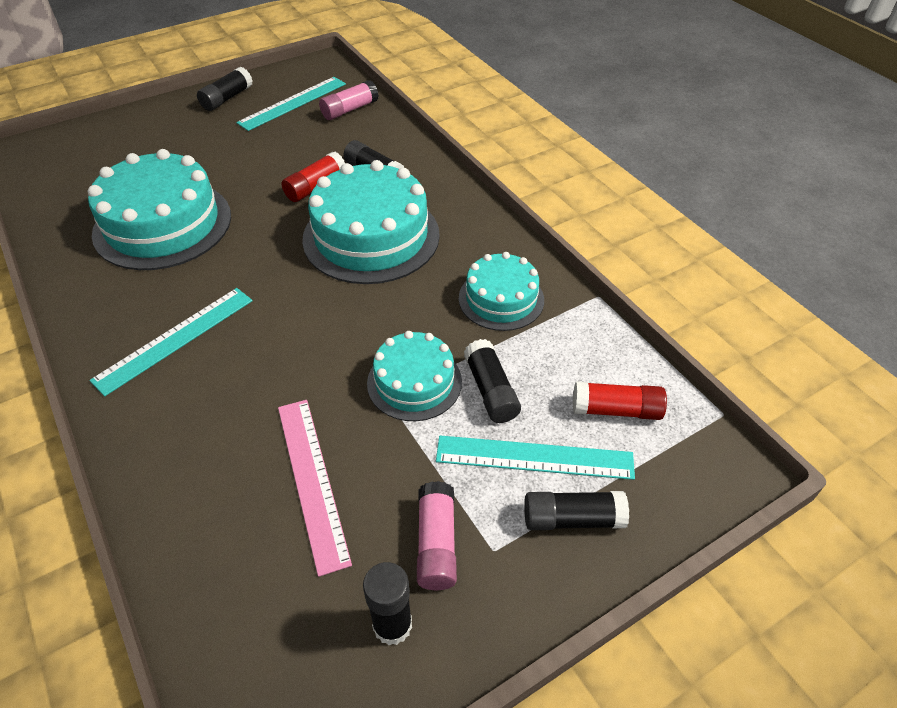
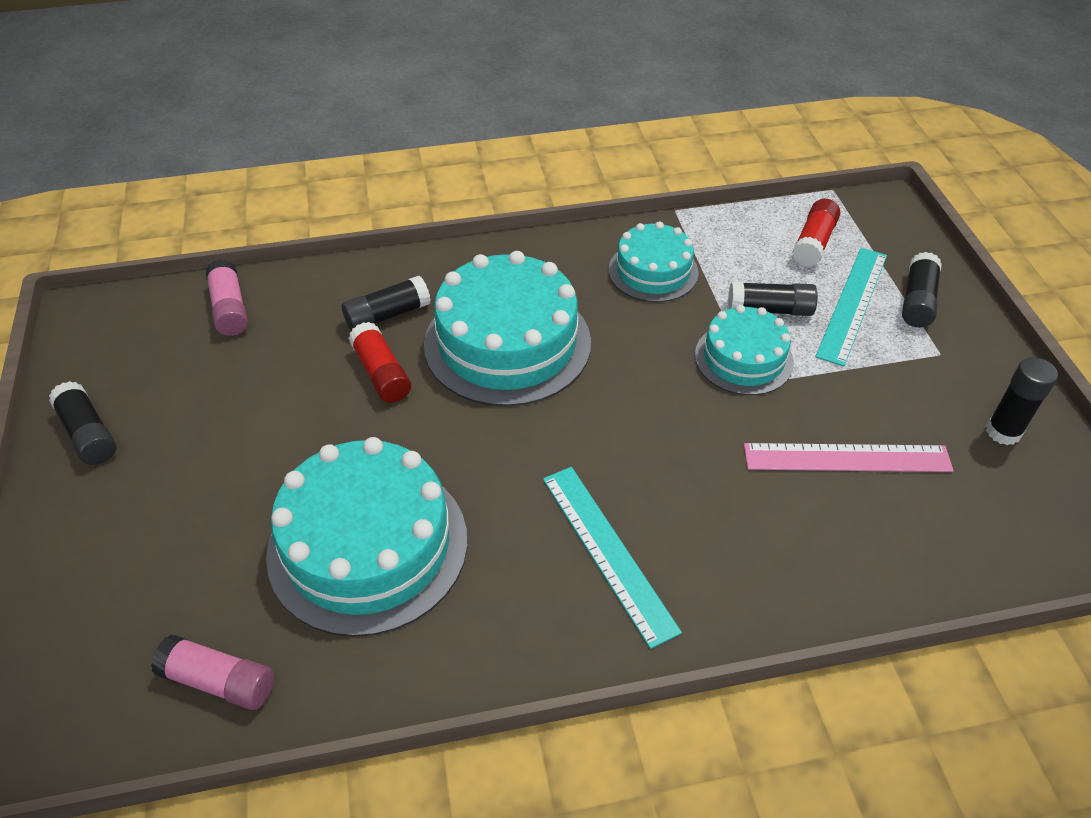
camera: 70 degrees left, 0 degrees up
turquoise ruler [236,77,346,131] -> none
pink glue stick [417,481,457,590] -> pink glue stick moved to [151,634,274,710]

